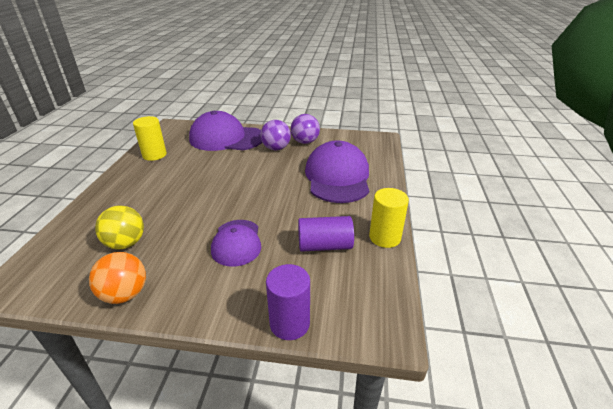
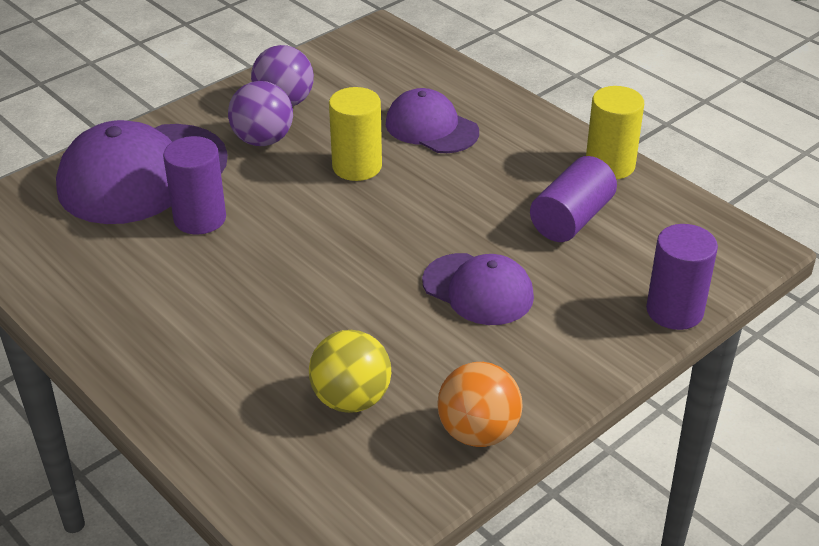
camera: 50 degrees left, 5 degrees up
yellow cylinder [133,116,167,161] -> yellow cylinder moved to [329,87,382,181]
purple cap [305,140,369,203] -> purple cap [386,88,479,153], size x0.60
none -> purple cylinder [163,136,226,234]

